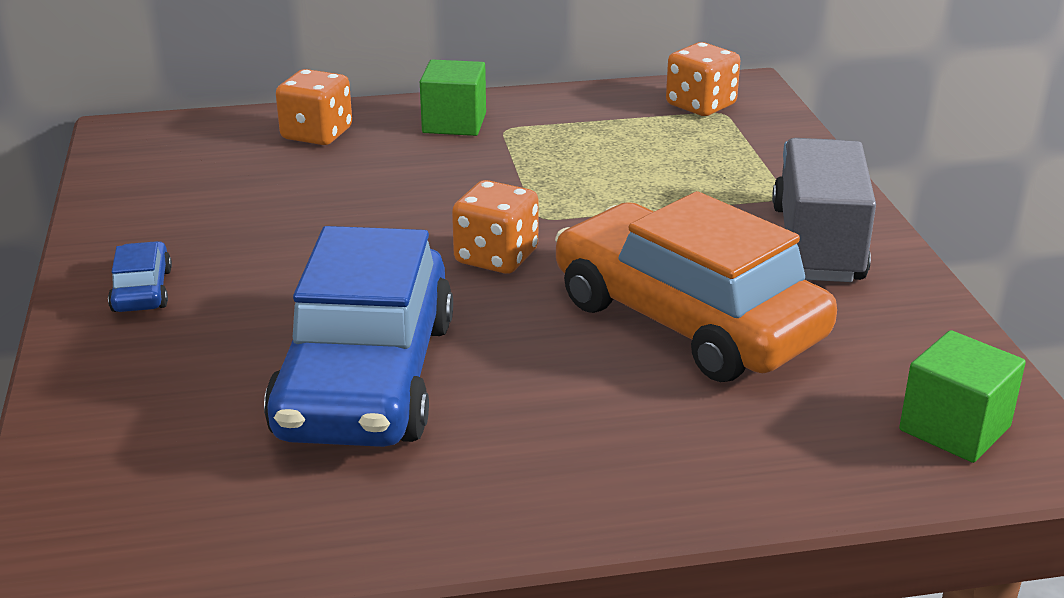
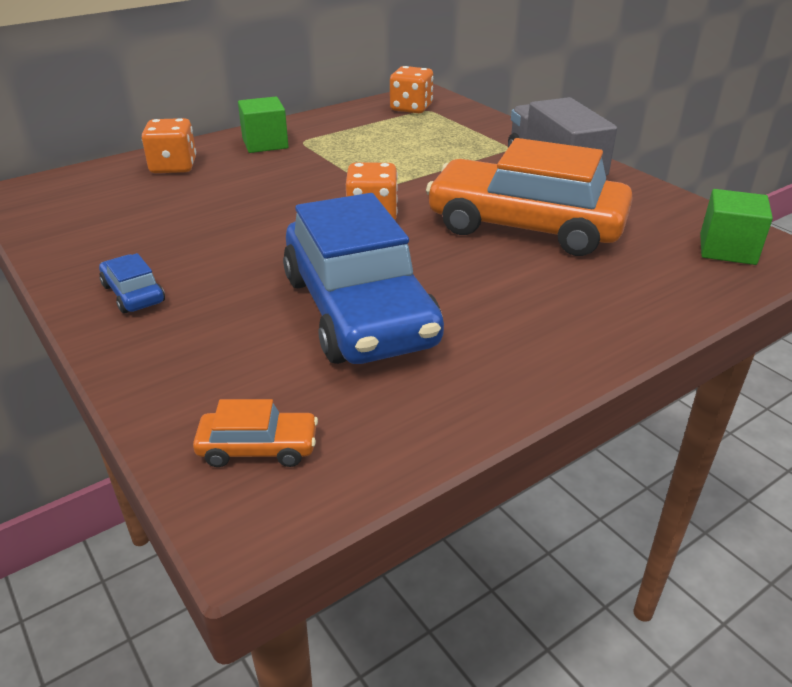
camera: 25 degrees left, 5 degrees up
none -> orange car [193,399,318,467]

